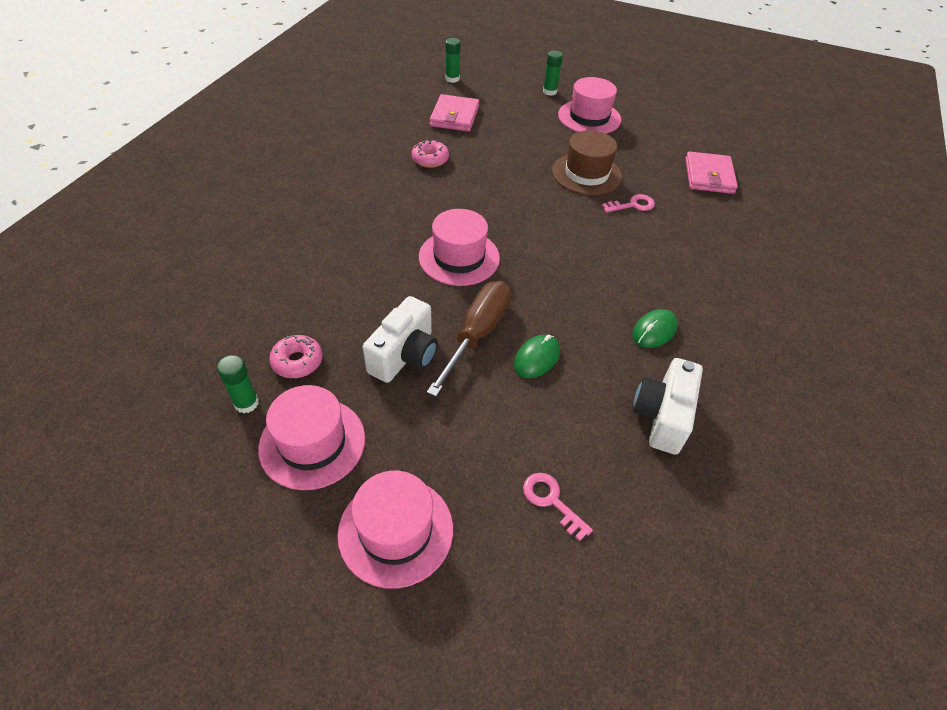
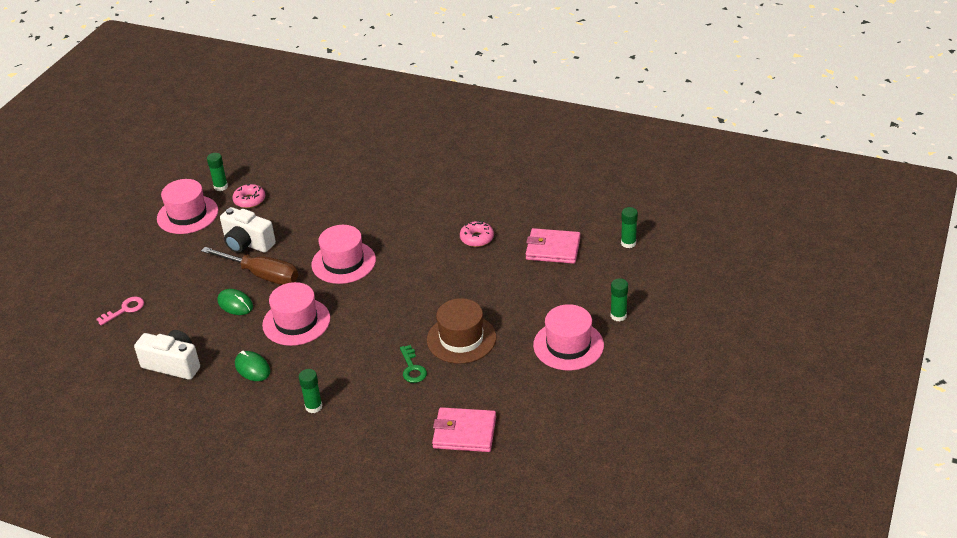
camera: 95 degrees right, 10 degrees down
pink hat [337,471,453,589] -> pink hat moved to [262,282,330,346]
pink key [602,194,655,213] -> green key [400,345,427,383]
none -> green glue stick [299,369,323,413]

